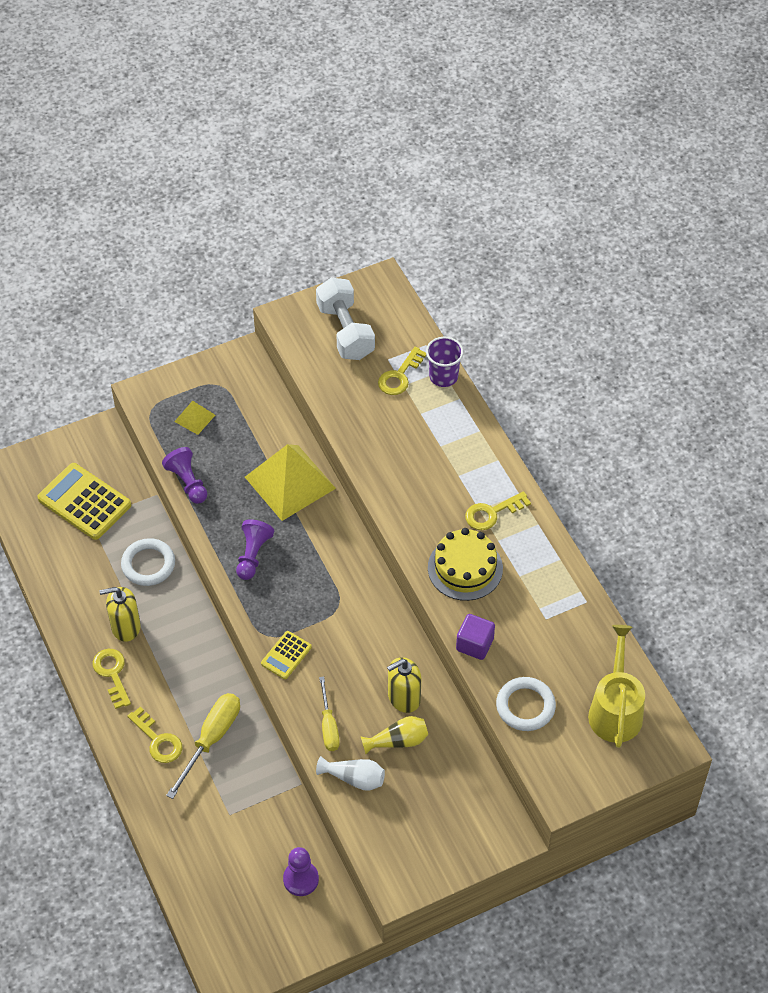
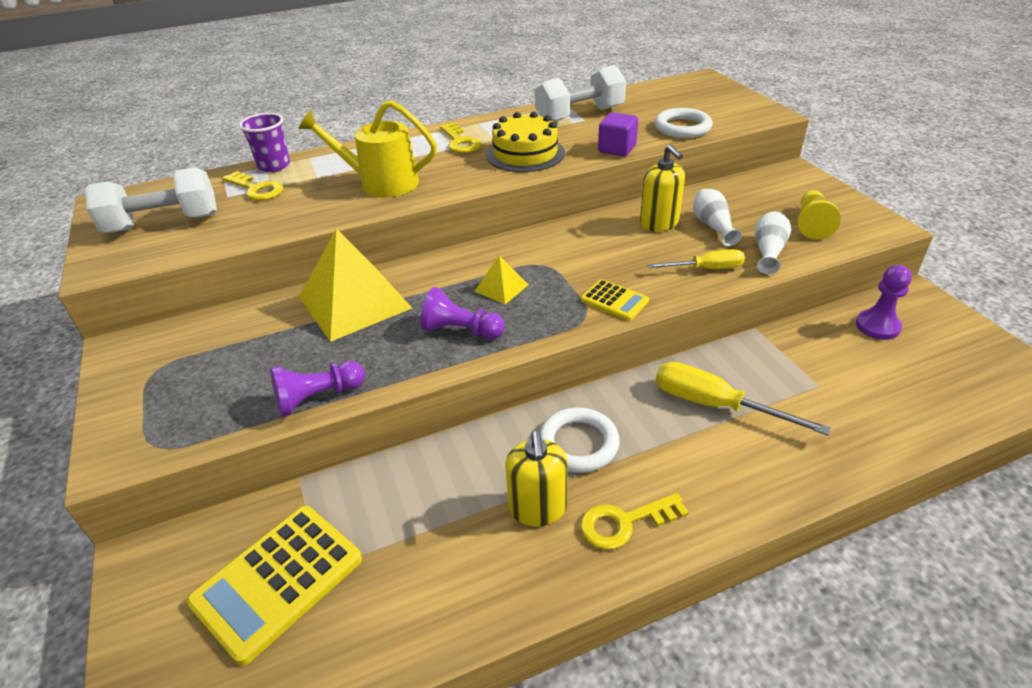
camera: 85 degrees left, 15 degrees down
white ring [121,538,175,586] -> white ring moved to [540,407,620,473]
yellow key [127,707,182,763] -> none
yellow pyramid [174,401,215,435] -> yellow pyramid moved to [474,255,528,304]
yellow vase [360,716,428,754] -> white vase [693,189,742,247]
yellow watering can [588,625,645,748] -> yellow watering can moved to [298,100,437,197]
none -> white dumbbell [535,65,626,122]
none -> yellow pawn [798,190,841,240]

